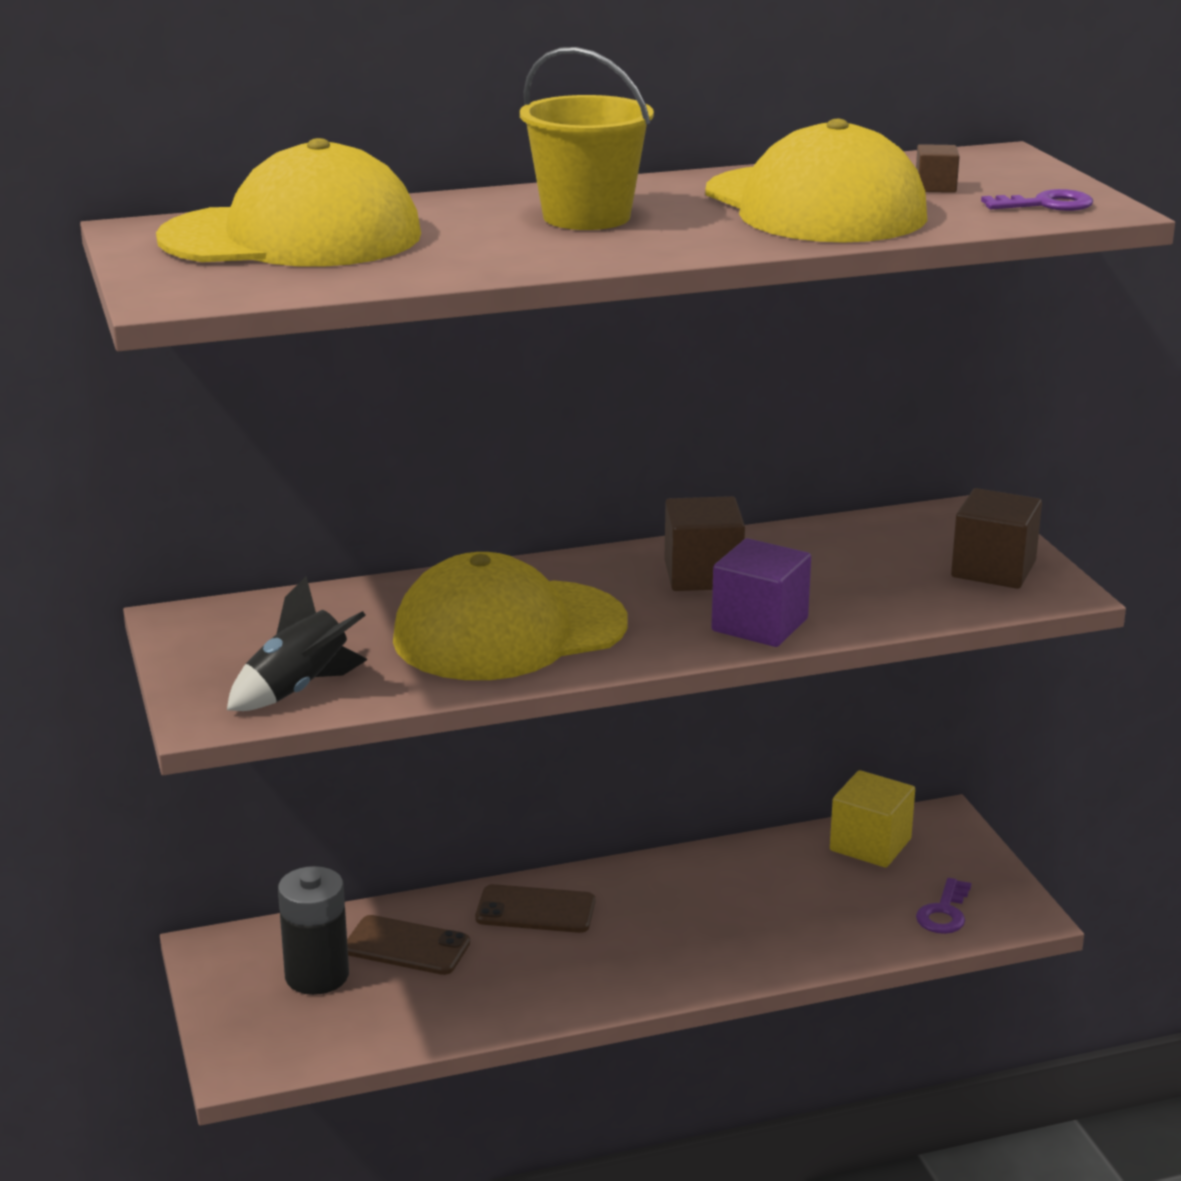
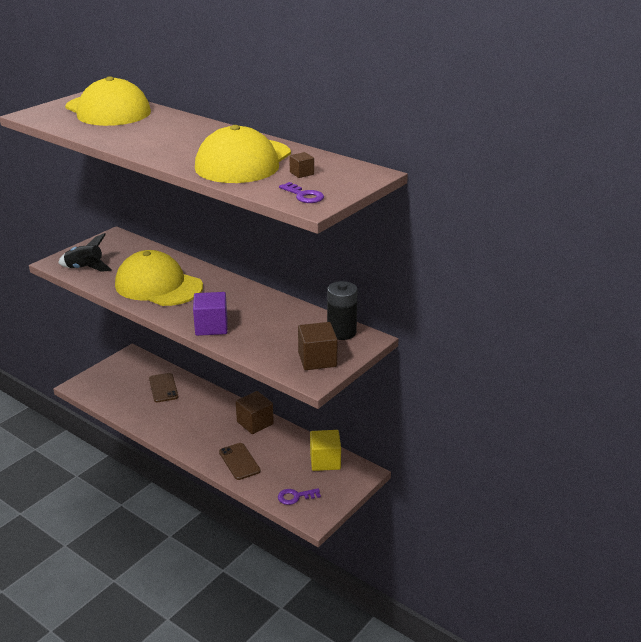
camera: 55 degrees right, 5 degrees up
black battery [278,866,349,995] -> black battery moved to [327,281,358,340]
brown phone [475,884,595,933] -> brown phone moved to [219,443,261,480]
yellow bucket [520,47,654,230] -> none
brown cube [665,496,745,591] -> brown cube moved to [236,391,274,434]

